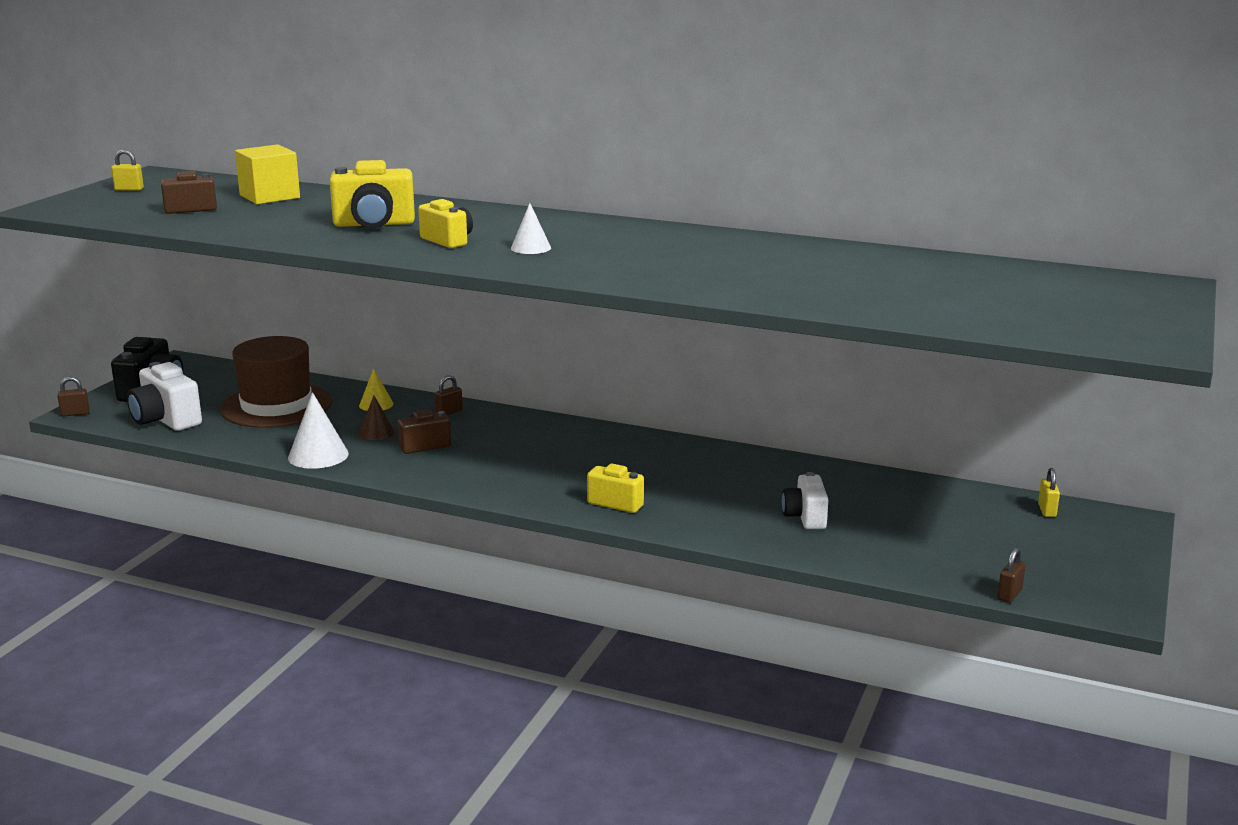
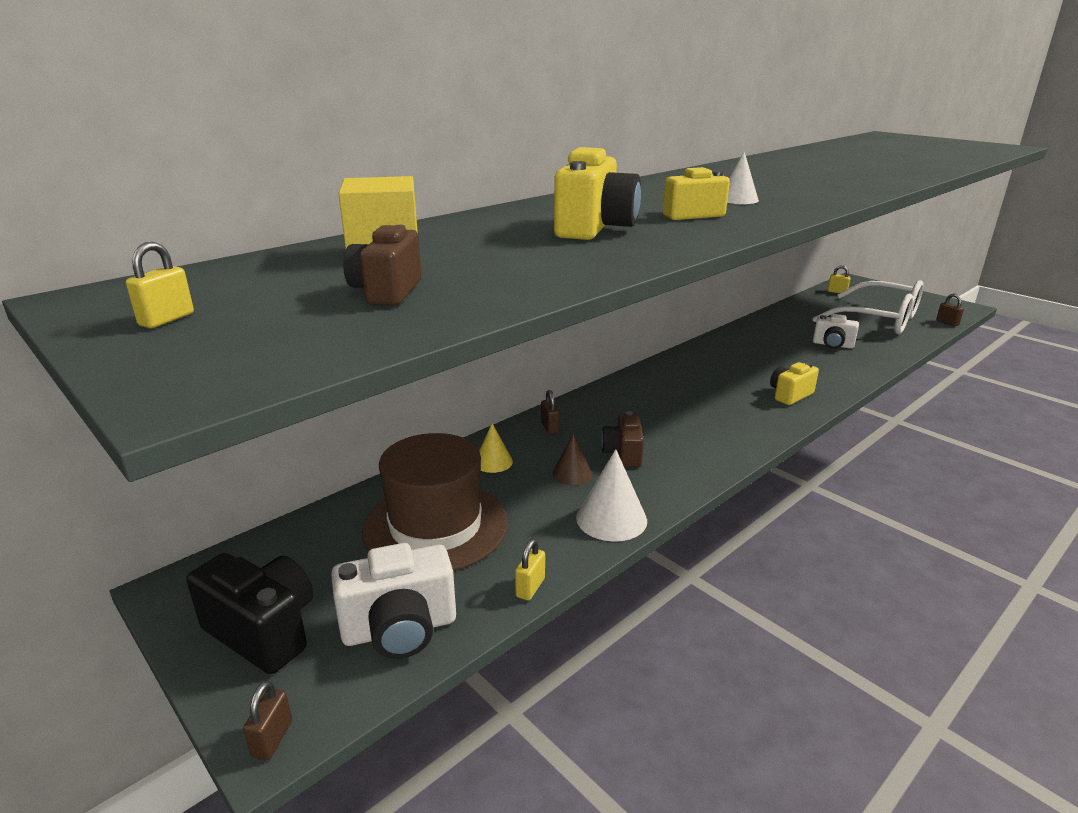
camera: 65 degrees left, 5 degrees up
none -> yellow padlock [515,539,545,601]
none -> white glasses [812,280,924,334]

